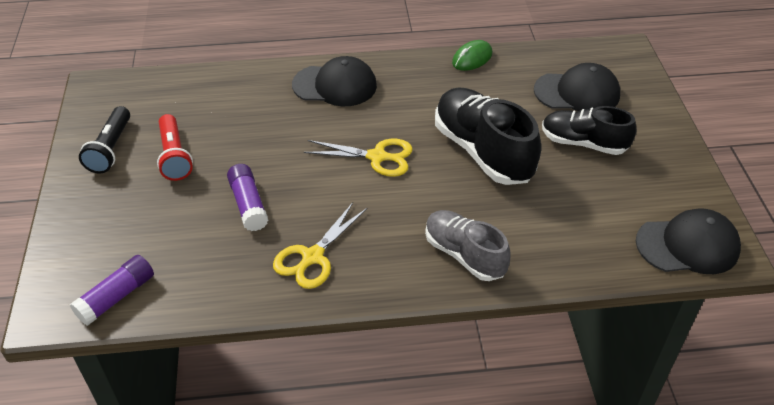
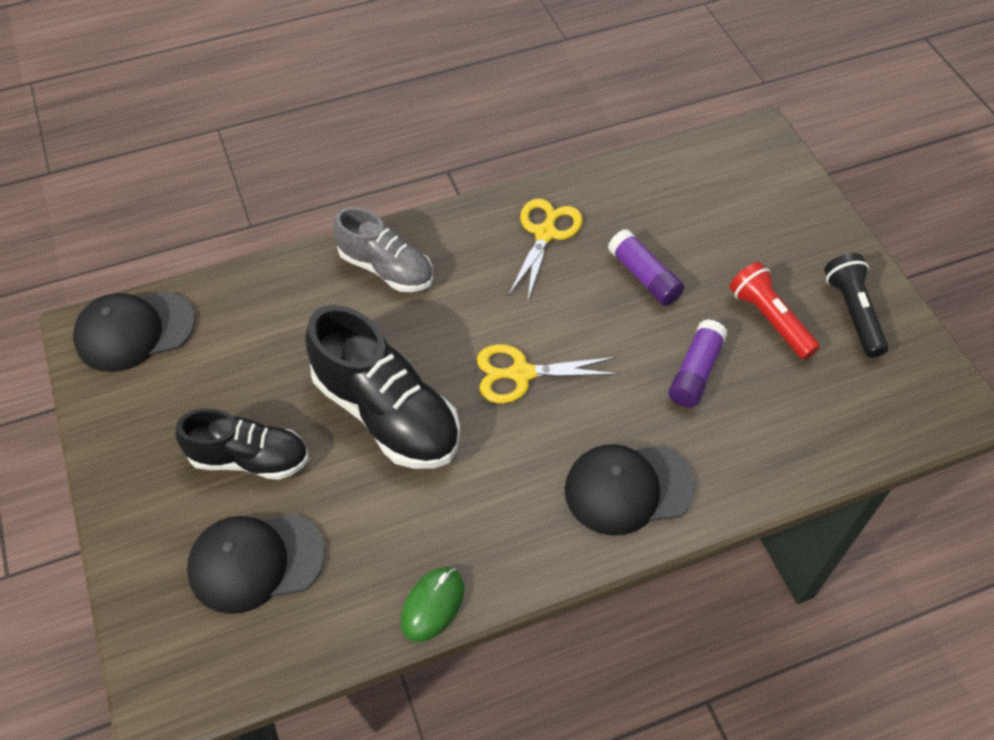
camera: 165 degrees right, 10 degrees up
purple glue stick [70,255,154,326] -> purple glue stick moved to [669,319,728,408]

